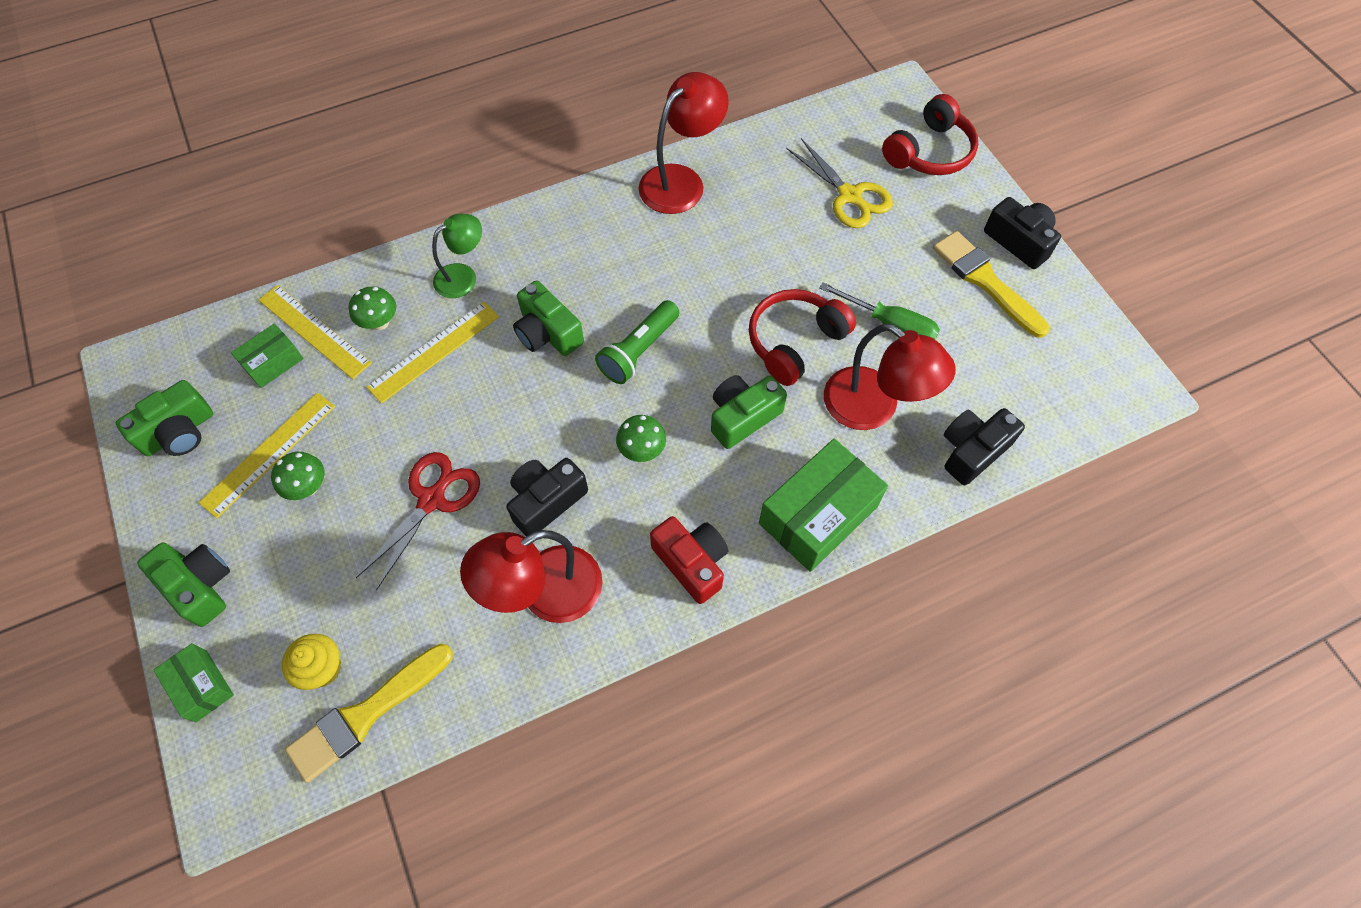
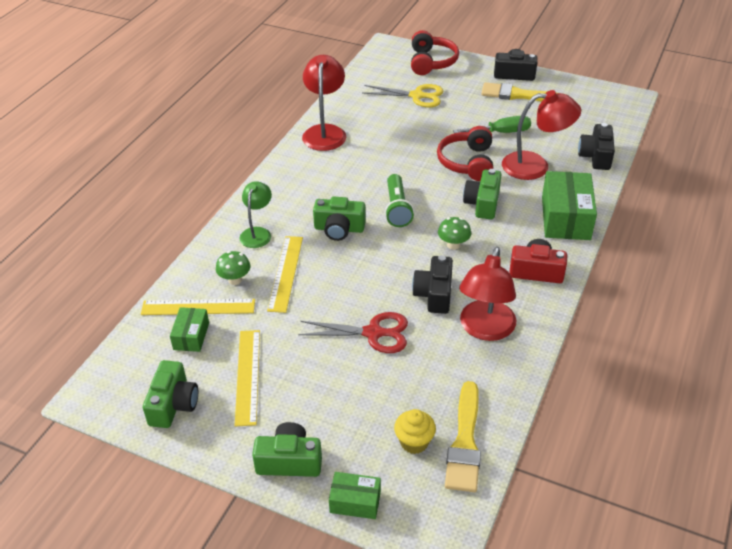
camera: 40 degrees left, 20 degrees down
green mushroom [271,452,324,500] -> none
red scissors [356,452,480,591] -> red scissors turned 105 degrees clockwise [298,312,408,353]

